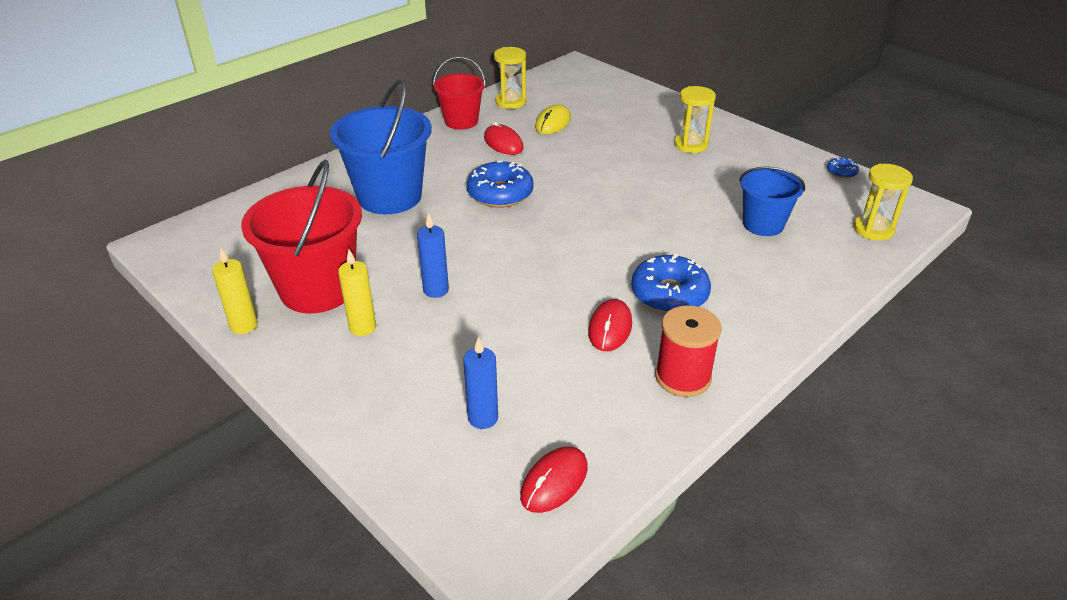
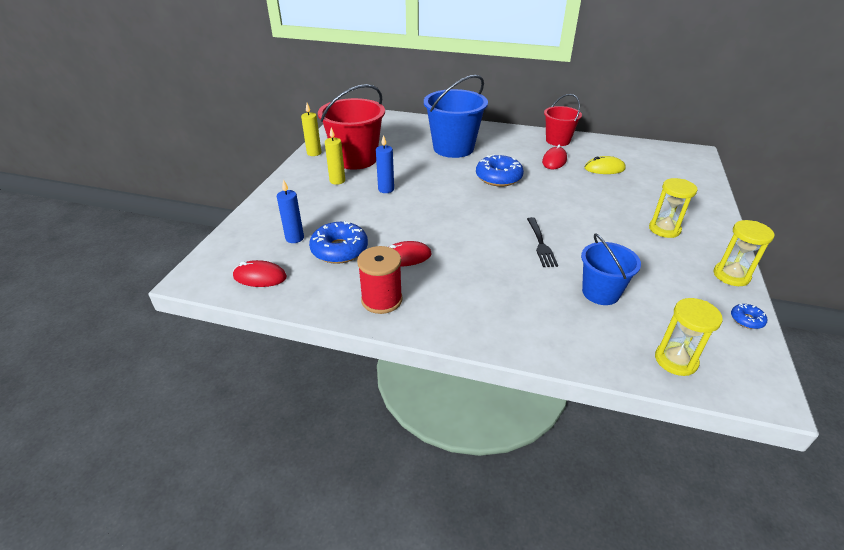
camera: 60 degrees right, 0 degrees up
yellow hourglass [494,47,526,109] -> yellow hourglass moved to [714,220,775,286]
blue donut [631,253,711,313] -> blue donut moved to [309,221,368,264]
none -> black fork [527,217,558,267]

